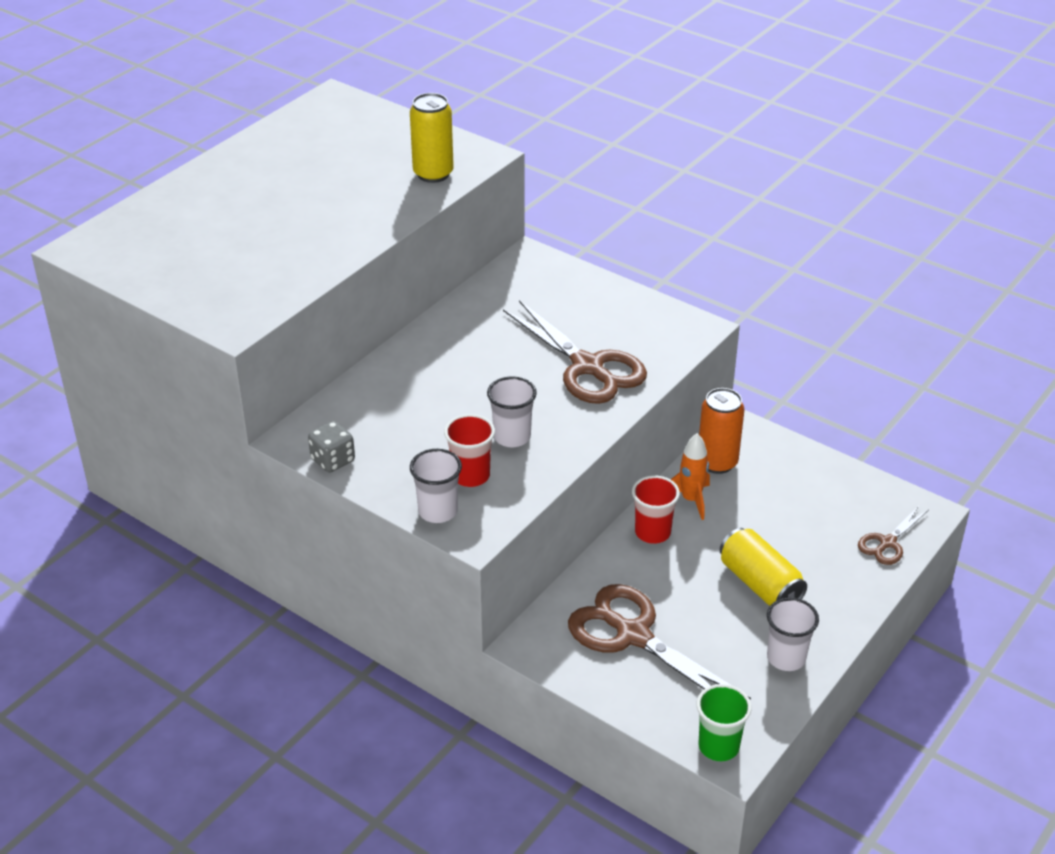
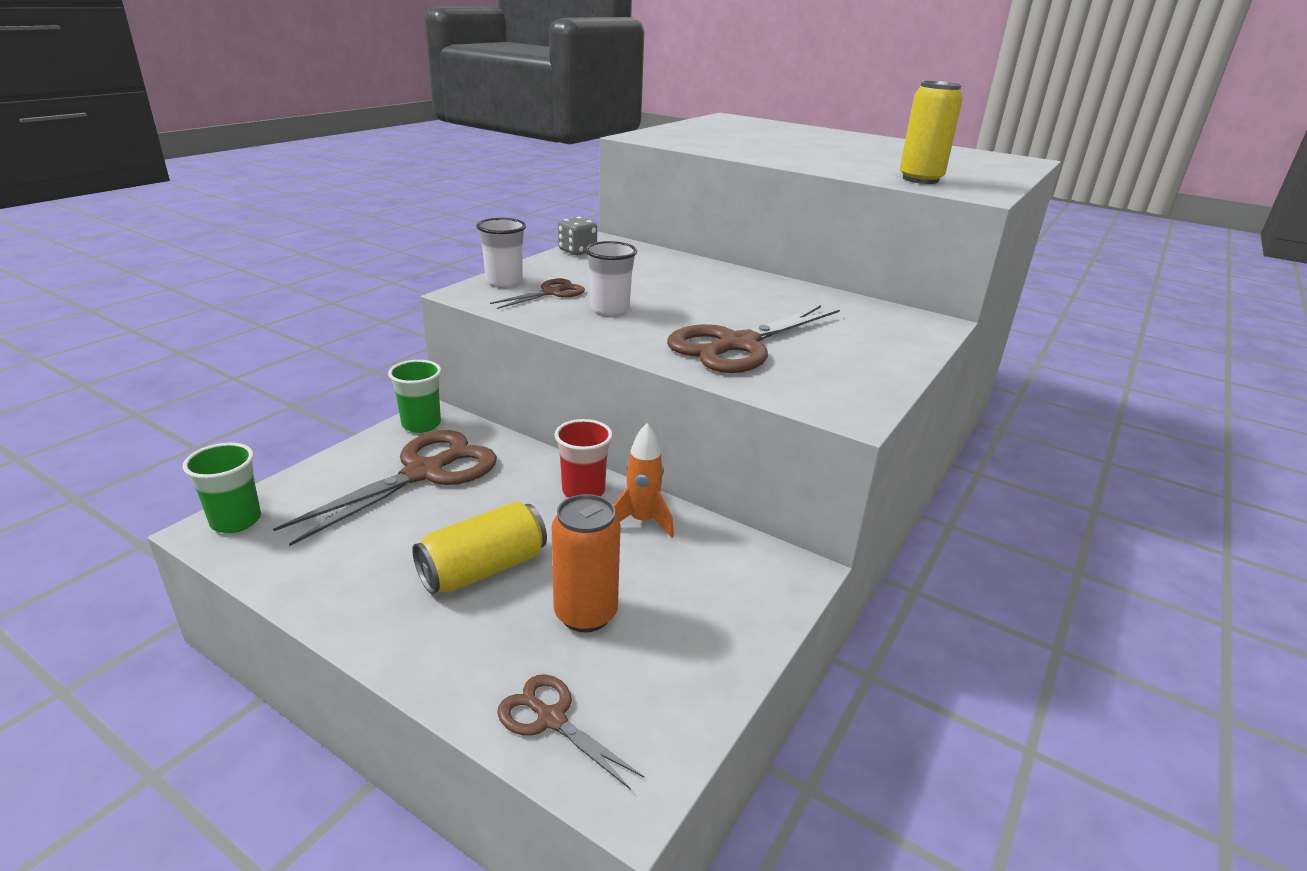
camera: 85 degrees right, 10 degrees down
red cup [444,414,495,487] -> brown scissors [490,278,585,309]
orange can [699,388,744,474] -> orange can moved to [552,494,621,632]
white cup [767,598,819,671] -> none
none -> green cup [388,360,442,433]

